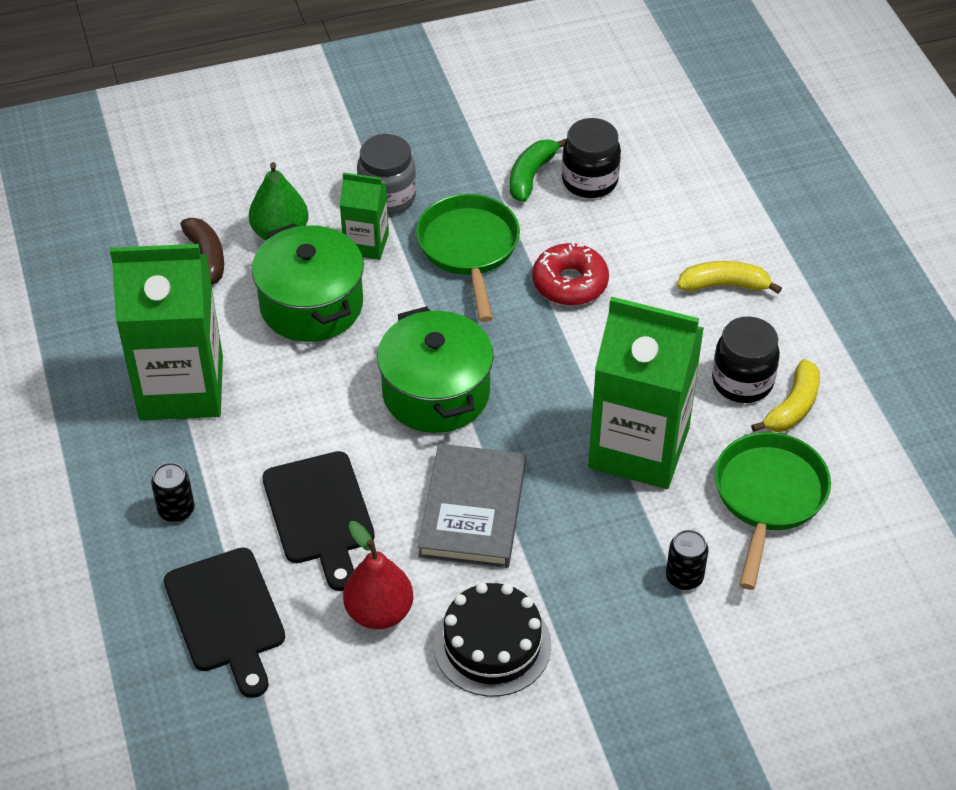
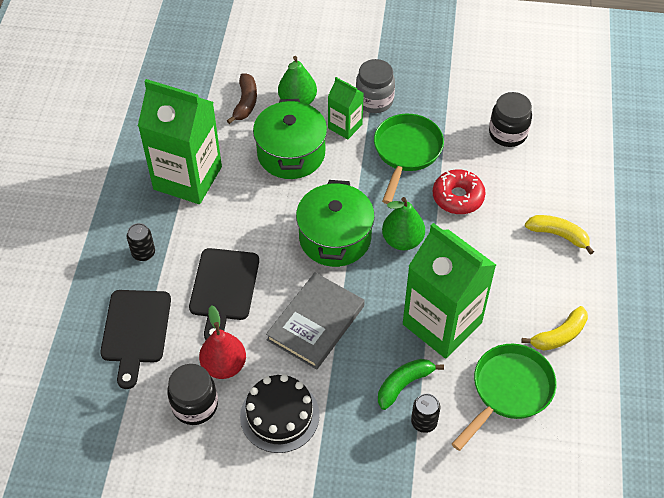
camera: 25 degrees right, 5 degrees up
green banana [510,138,567,202] -> green banana moved to [378,359,444,410]
black jar [712,316,780,403] -> black jar moved to [167,364,218,425]
none -> green pear [382,197,425,250]

